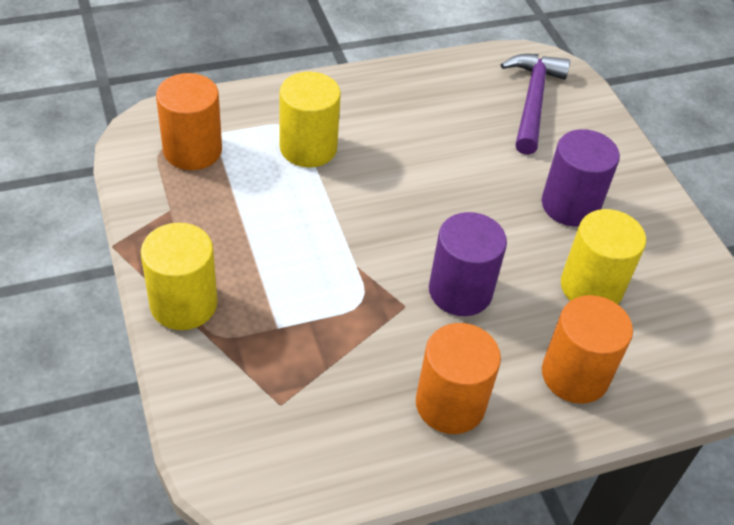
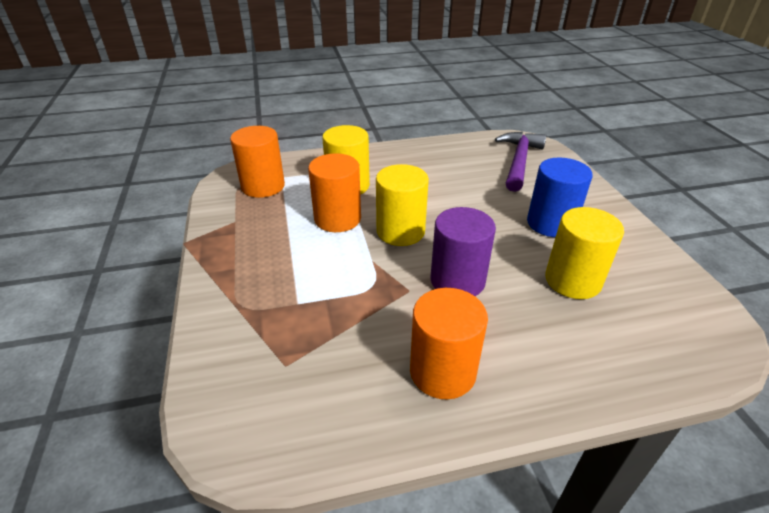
camera: 10 degrees right, 10 degrees down
yellow cylinder [141,223,218,330] -> yellow cylinder moved to [376,164,429,246]
purple cylinder [542,129,620,227] -> blue cylinder [527,158,593,237]
orange cylinder [542,295,633,404] -> orange cylinder moved to [308,153,361,232]

